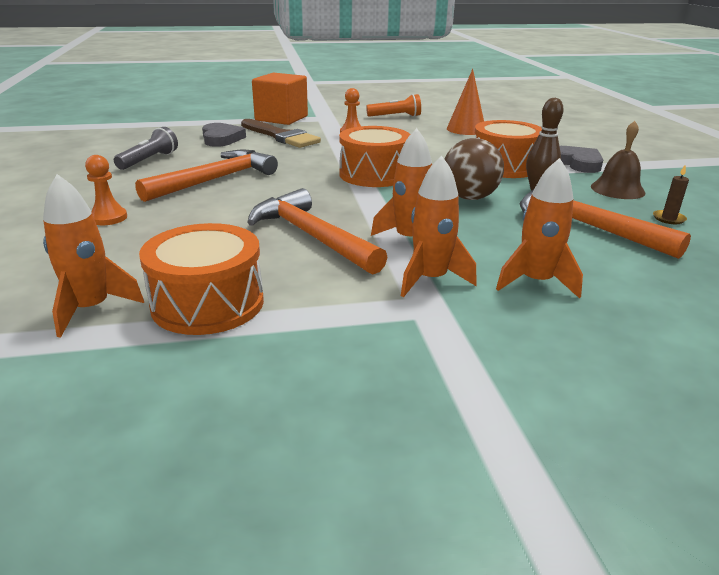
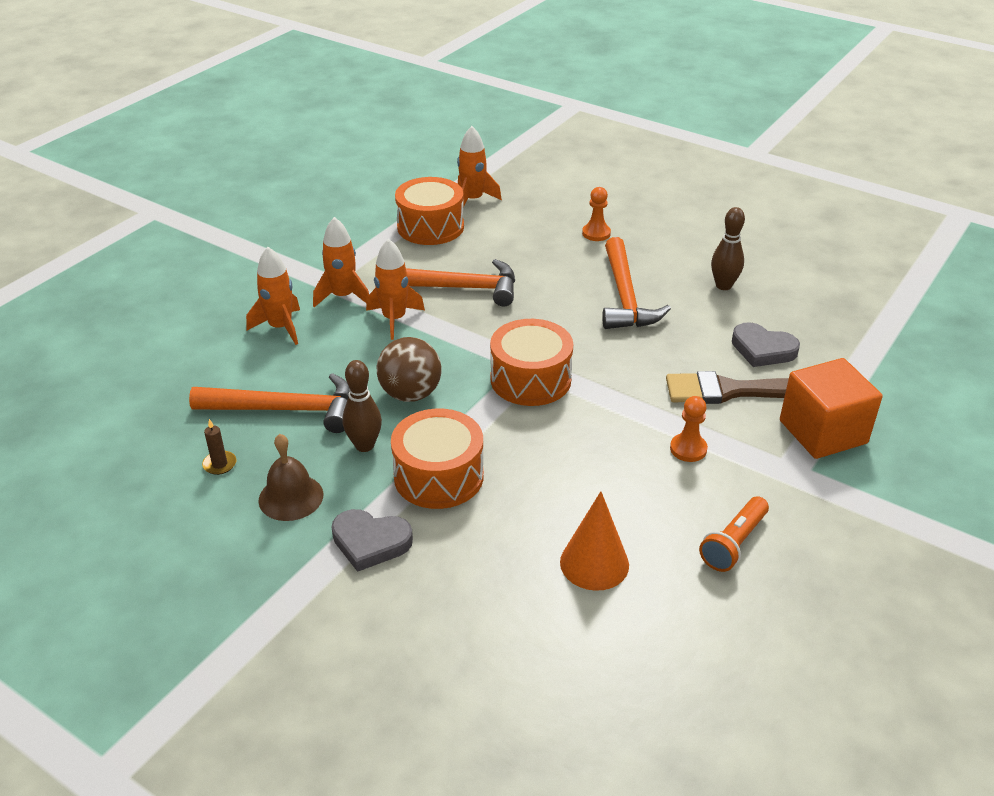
camera: 135 degrees right, 10 degrees up
grey flashlight [114,127,178,170] -> brown bowling pin [711,207,745,290]

